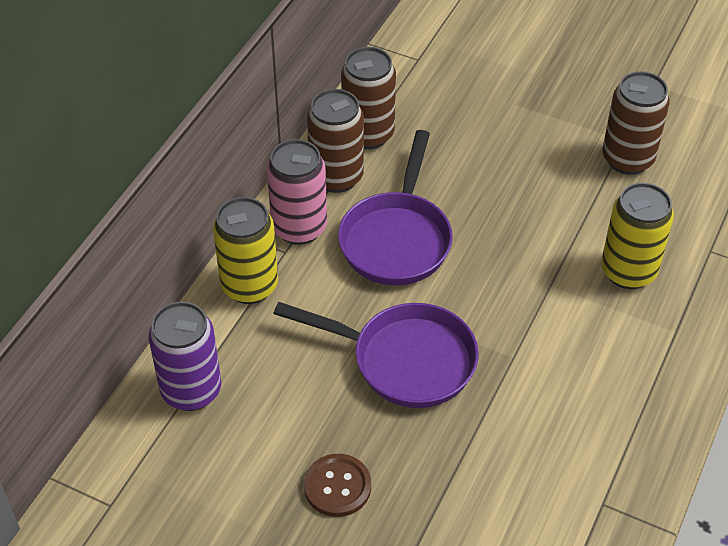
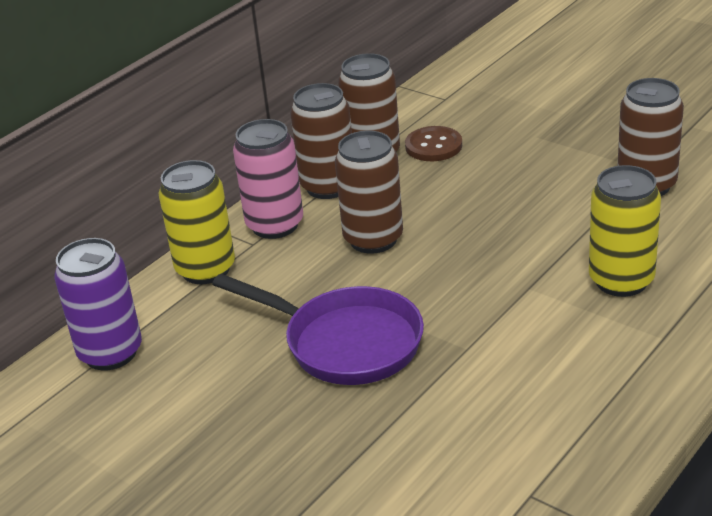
camera: 15 degrees right, 15 degrees down
brown button [304,454,371,517] -> brown button moved to [405,126,462,161]
purple pan [338,130,453,285] -> brown can [335,131,403,254]

